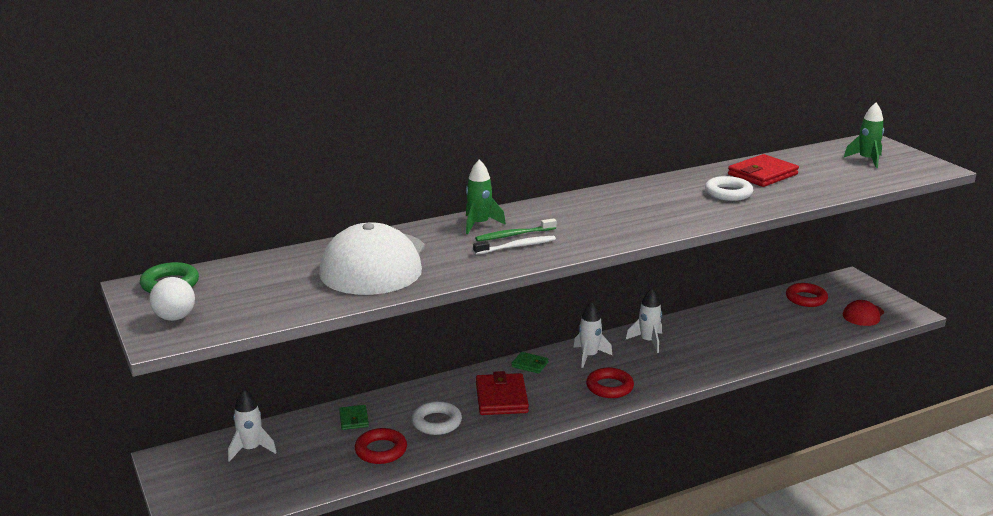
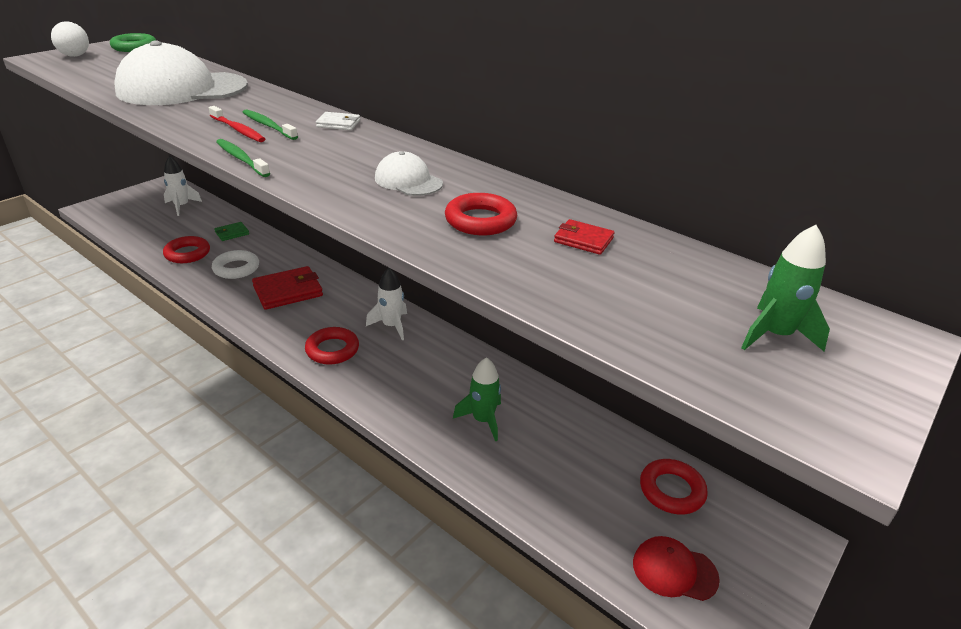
camera: 65 degrees right, 10 degrees up
green rocket [466,159,506,234] -> green rocket moved to [453,357,501,441]
white toothbrush [473,236,556,255] -> red toothbrush [209,106,265,142]
green wallet [511,352,549,374] -> none
white rocket [626,288,662,353] -> none
white ring [705,176,753,201] -> red ring [445,193,517,235]
red wallet [728,154,799,187] -> red wallet [554,219,615,255], size x0.54
none -> green toothbrush [216,139,270,177]
none -> white wallet [316,112,360,130]
none -> white cap [375,151,443,196]

